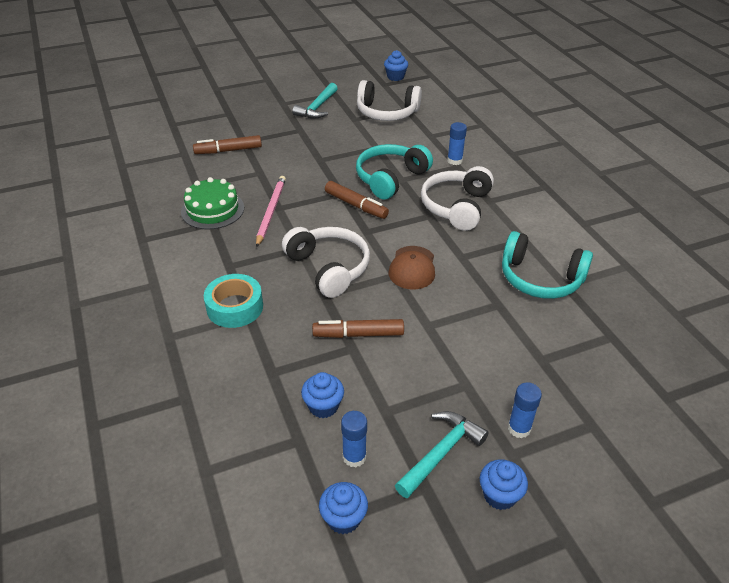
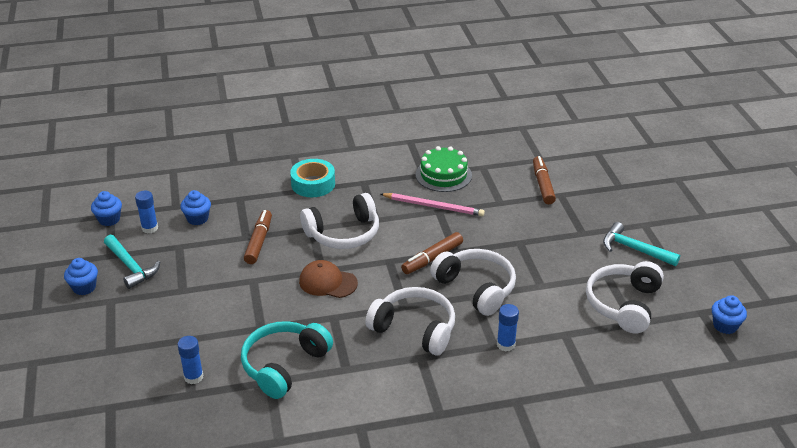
camera: 100 degrees right, 5 degrees down
turquoise headphones [356,144,433,200] -> white headphones [430,249,516,316]
blue glue stick [508,382,542,438] -> blue glue stick moved to [177,336,203,384]

